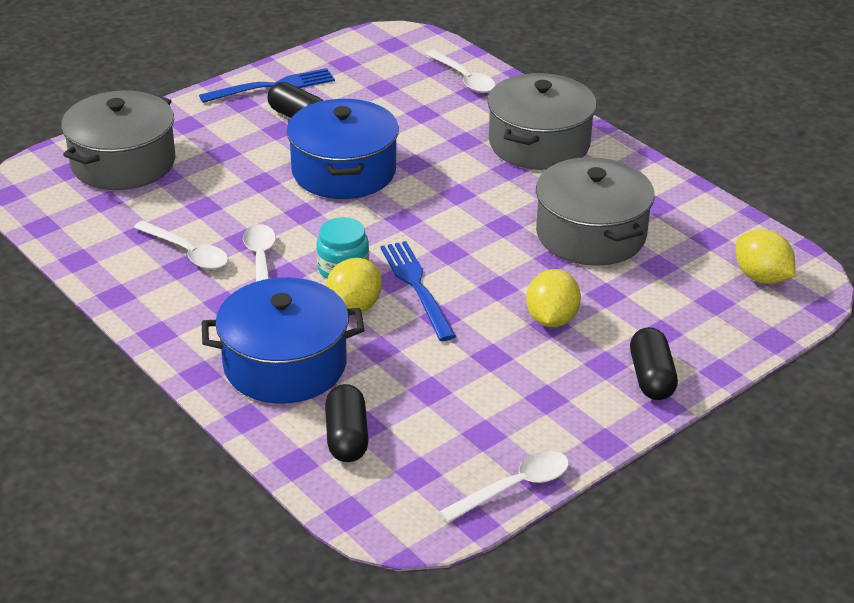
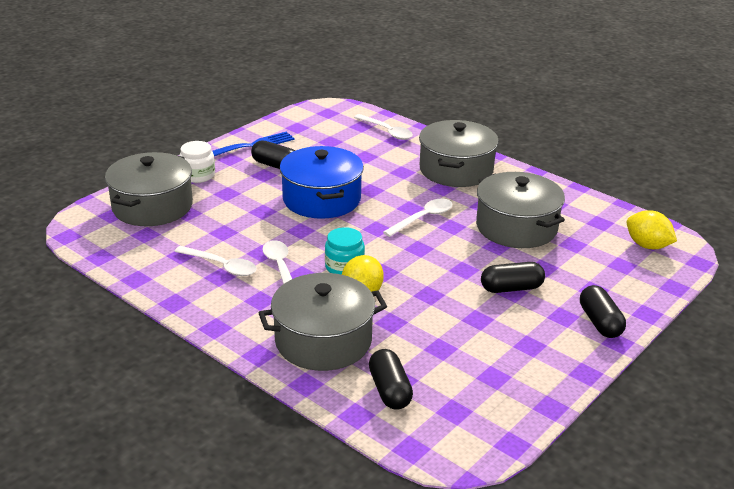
camera: 10 degrees left, 5 degrees down
blue pot [202,277,364,404] -> grey pot [259,273,387,371]
blue fork [380,241,456,341] -> none
white spoon [439,451,569,523] -> white spoon moved to [383,199,453,237]
yellow lemon [526,269,581,327] -> black capsule [481,262,545,293]
none -> white jar [179,141,215,183]

